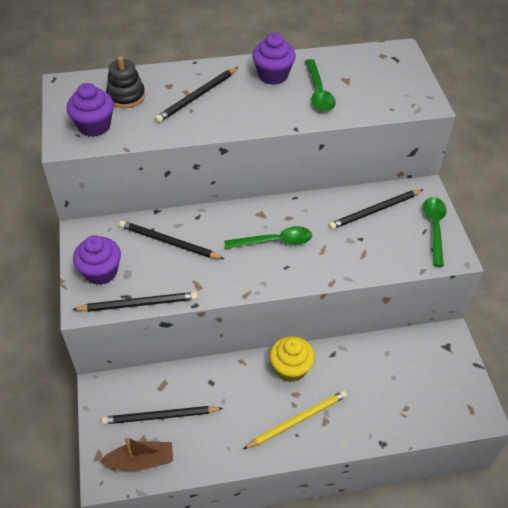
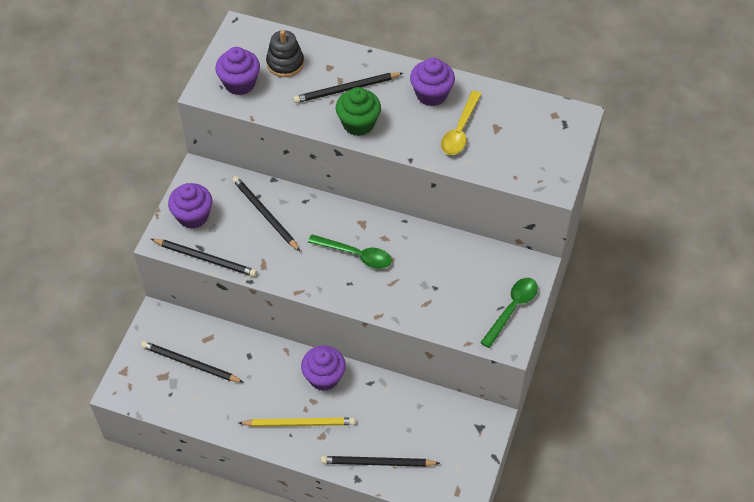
camera: 30 degrees right, 5 degrees up
brown boat [100,436,173,471] -> none
yellow cupcake [270,336,315,382] -> purple cupcake [301,345,346,391]
green spoon [305,59,336,112] -> yellow spoon [441,91,482,155]
black pencil [329,189,423,229] -> black pencil moved to [321,456,440,467]
none -> green cupcake [336,87,381,136]

